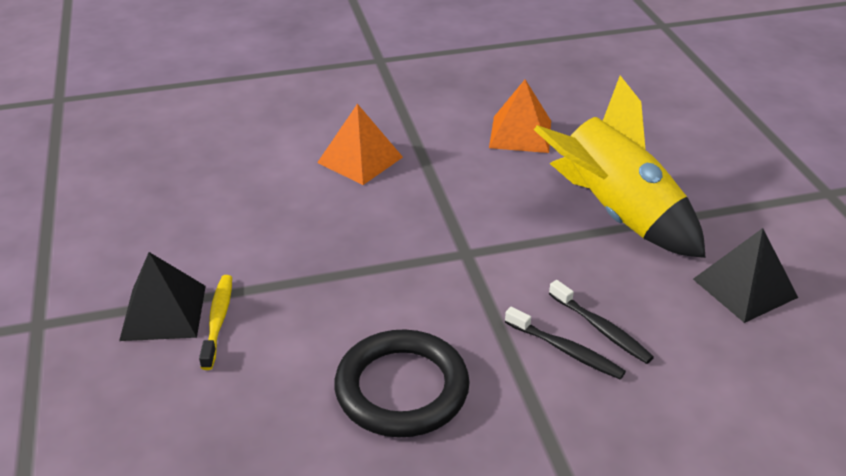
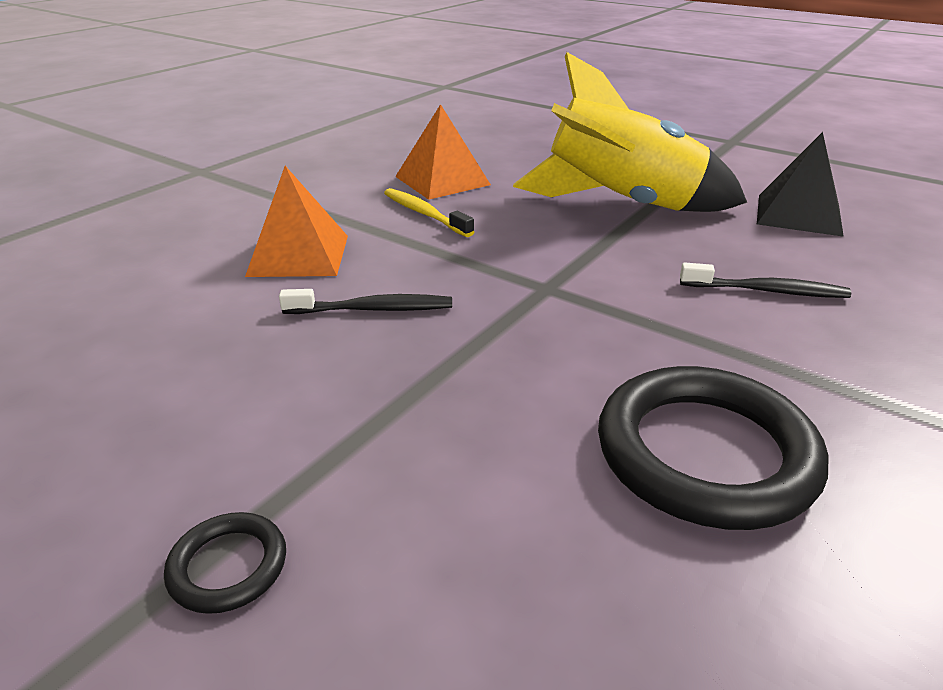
camera: 40 degrees left, 5 degrees down
black pyramid [119,252,206,341] -> black ring [164,512,286,614]
yellow toothbrush [199,275,232,370] -> yellow toothbrush moved to [384,188,474,237]
black toothbrush [505,307,626,379] -> black toothbrush moved to [279,289,452,314]

